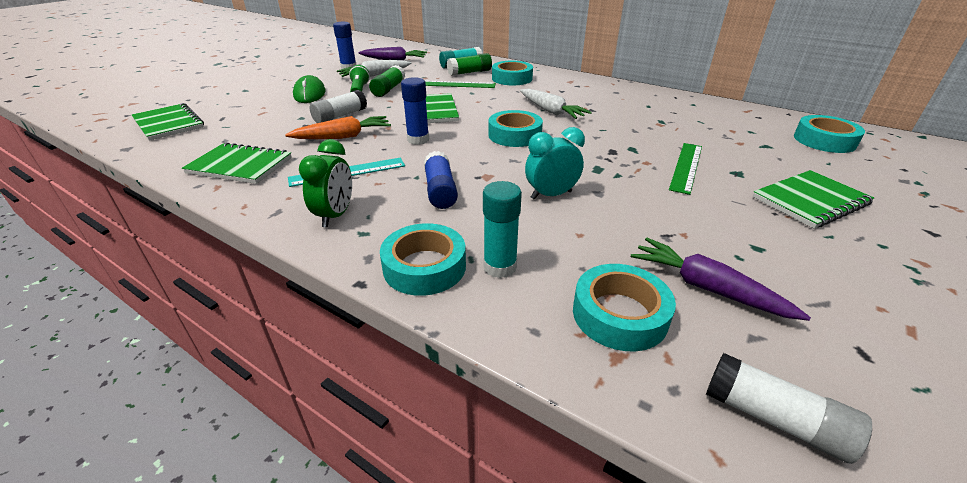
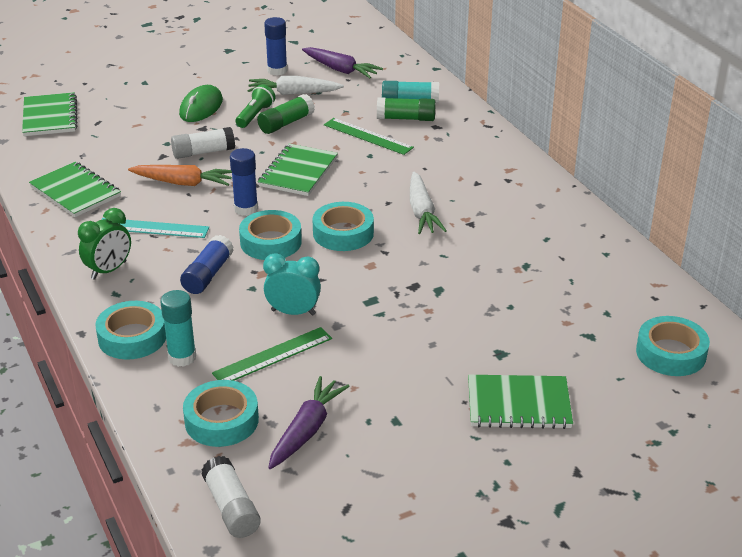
camera: 30 degrees right, 0 degrees up
turquoise tape [492,61,533,85] -> turquoise tape moved to [239,210,302,260]
purple carrot [631,238,811,321] -> purple carrot turned 45 degrees clockwise [268,376,350,469]
green ruler [669,143,702,195] -> green ruler moved to [212,327,332,381]

